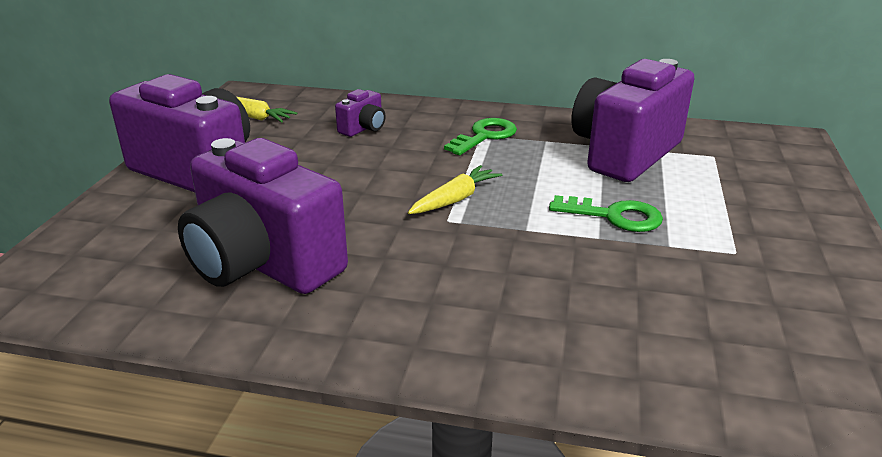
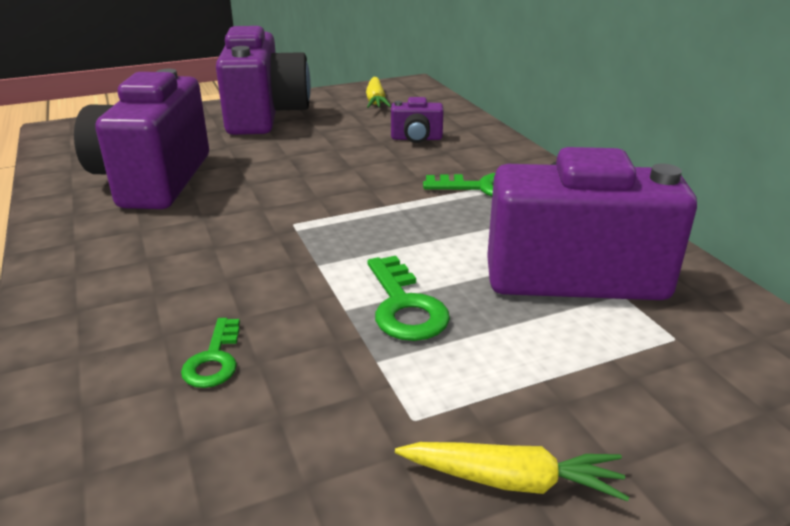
camera: 55 degrees right, 0 degrees up
yellow carrot [408,165,502,214] -> yellow carrot moved to [395,442,629,502]
none -> green key [181,318,240,388]

